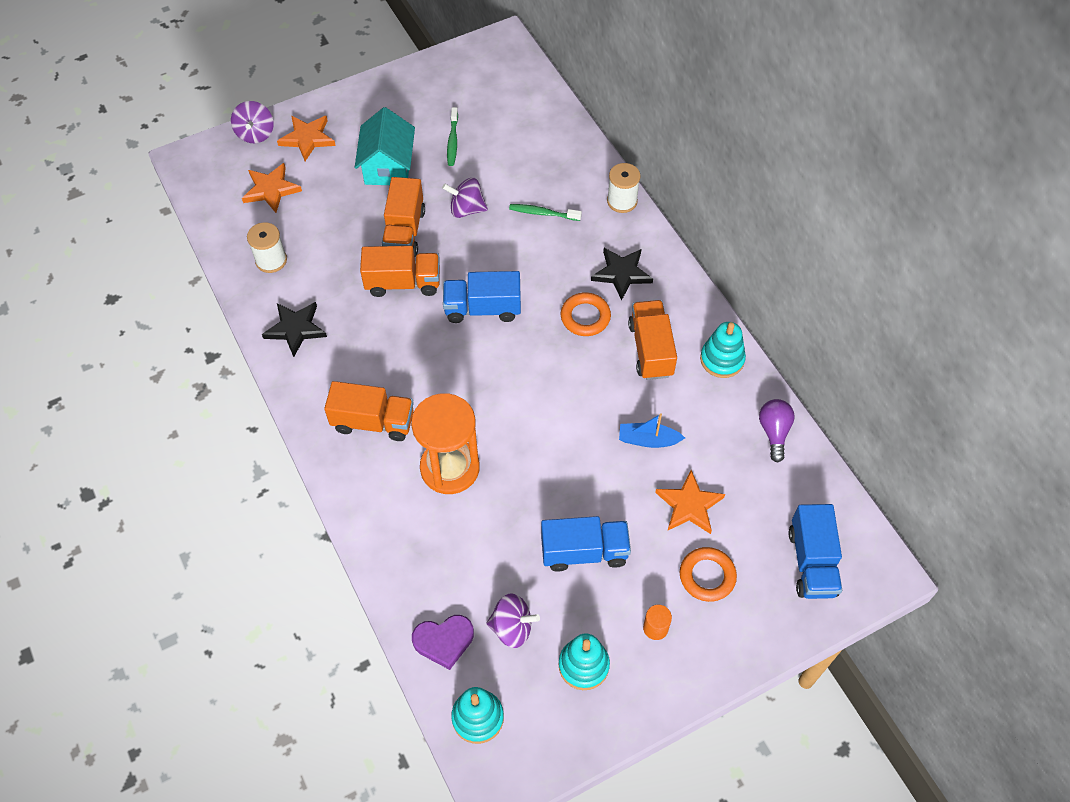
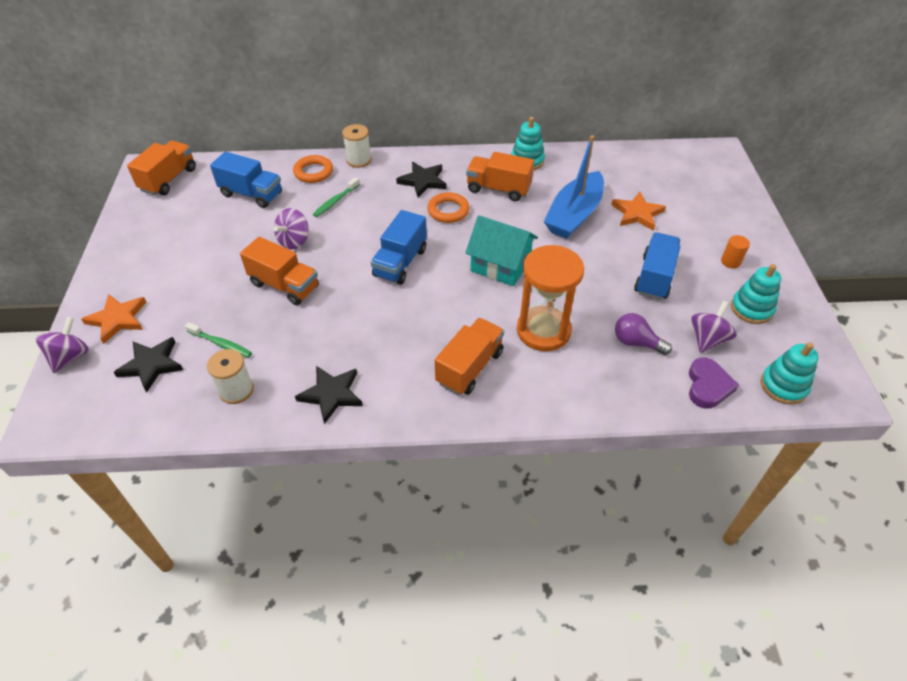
camera: 65 degrees left, 10 degrees down
purple spinning top [231,101,274,143] -> purple spinning top turned 90 degrees counterclockwise [36,317,89,373]
orange star [242,163,302,213] -> black star [113,337,183,393]
turquoise house [355,107,415,185] -> turquoise house moved to [465,215,538,286]
orange truck [360,246,440,297] -> orange truck moved to [127,140,196,195]
green toothbrush [447,107,458,166] -> green toothbrush moved to [185,322,252,358]
blue boat [619,413,685,448] -> blue boat [544,135,604,239], size x1.95
orange ring [680,547,737,602] -> orange ring moved to [293,155,333,183]
purple light bulb [759,399,795,463] -> purple light bulb moved to [615,313,672,355]
blue truck [789,504,842,599] -> blue truck moved to [210,151,282,208]

